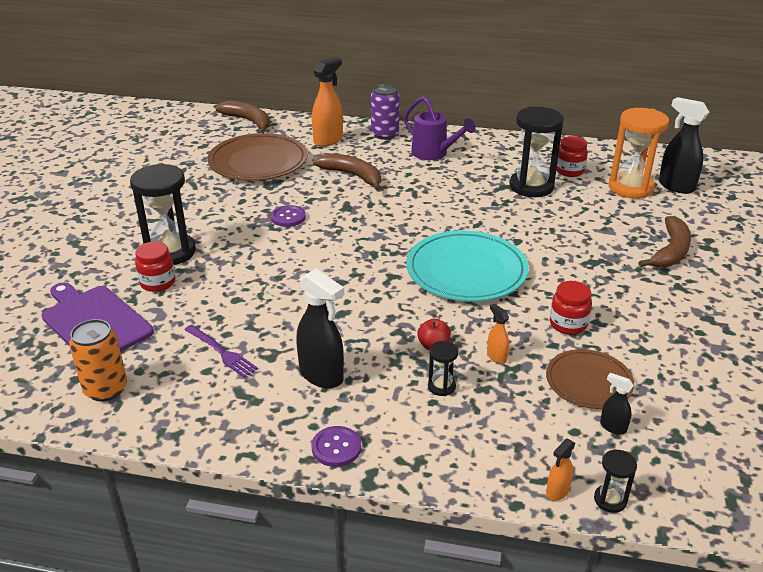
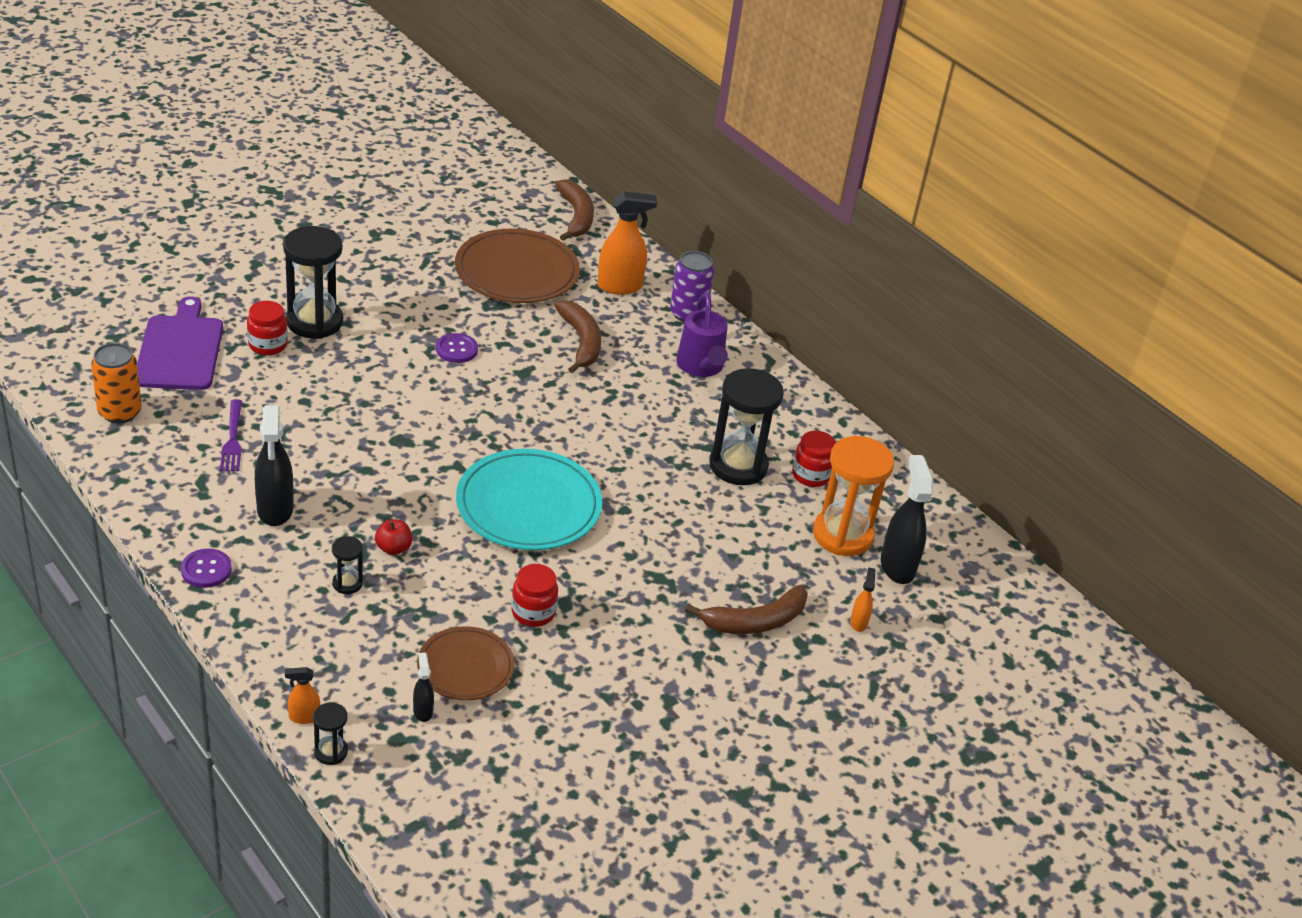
camera: 35 degrees right, 5 degrees up
orange spray bottle [487,304,509,364] -> orange spray bottle moved to [850,567,875,632]

